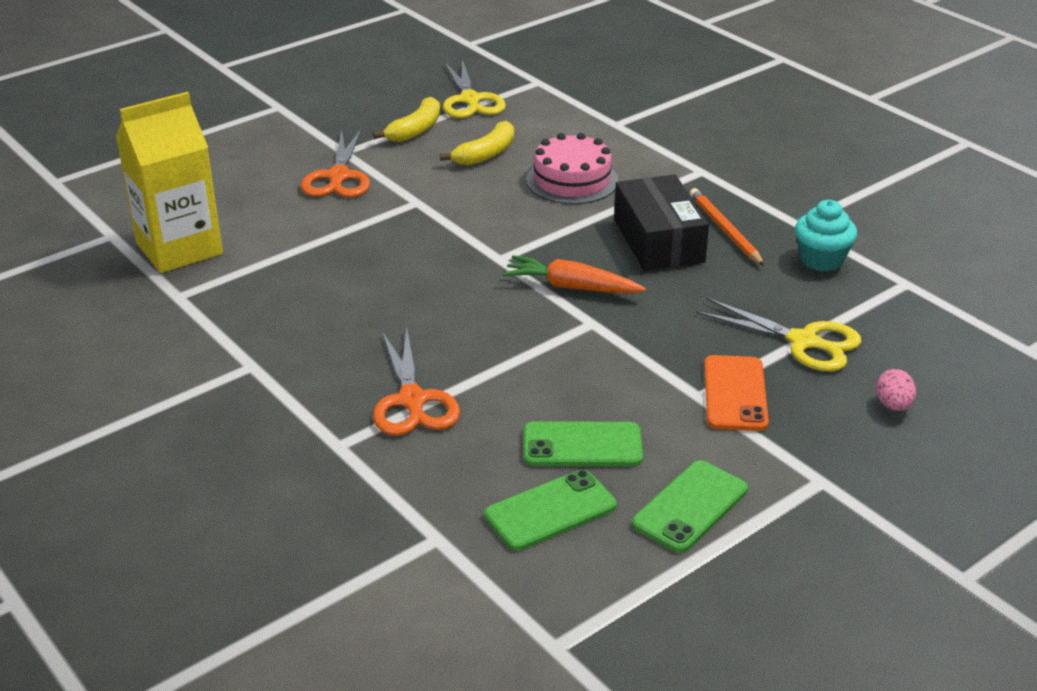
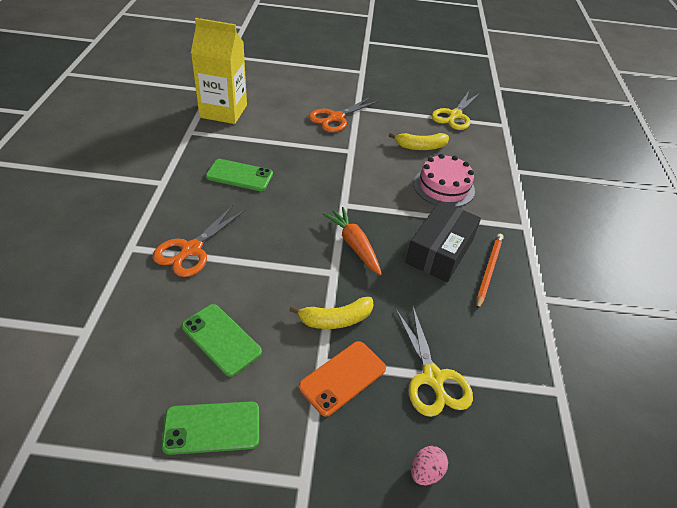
camera: 40 degrees right, 10 degrees up
yellow banana [373,97,440,142] -> yellow banana moved to [289,297,374,329]
green phone [484,470,617,551] -> green phone moved to [206,159,273,191]
turquoise cupcake [795,200,857,272] -> none

